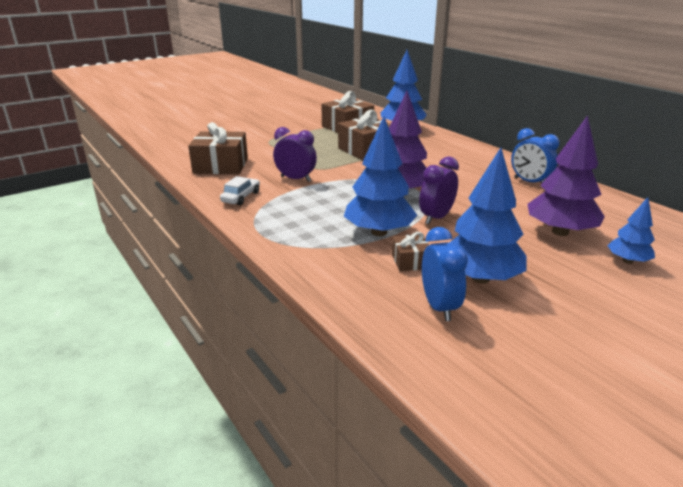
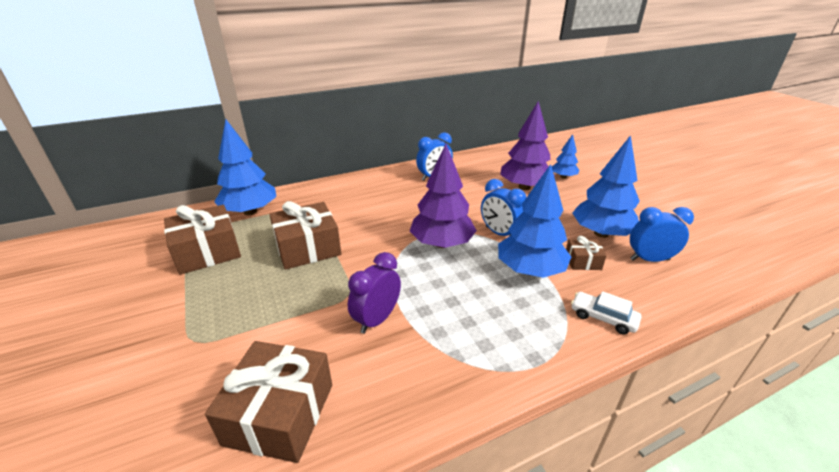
camera: 80 degrees left, 5 degrees up
white car [220,176,260,205] -> white car moved to [571,291,641,334]
purple clock [419,156,459,224] -> blue clock [481,179,526,236]

